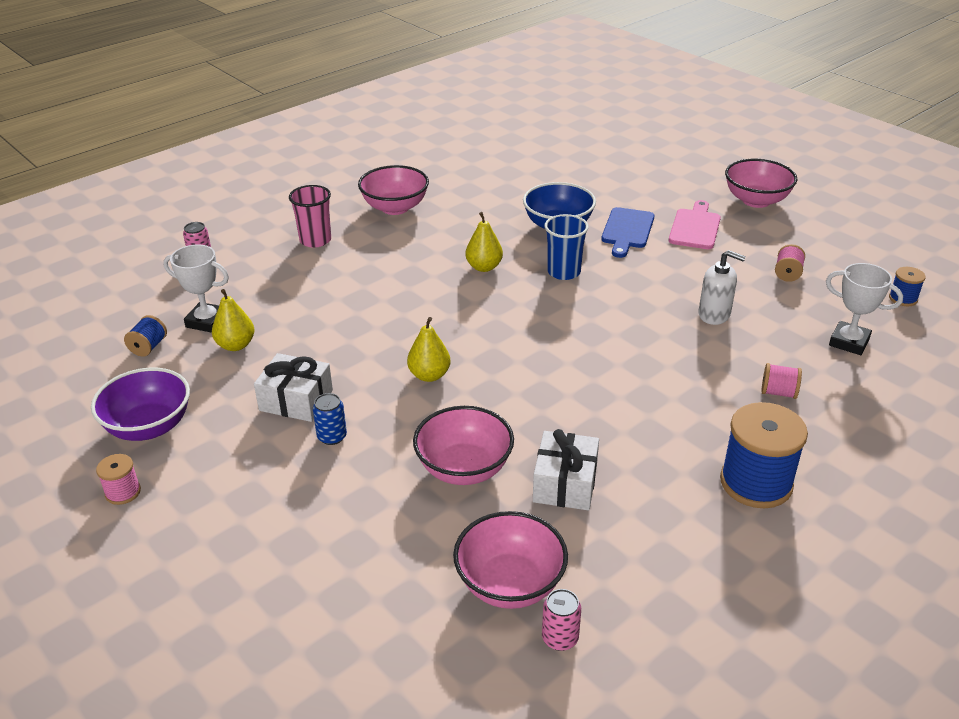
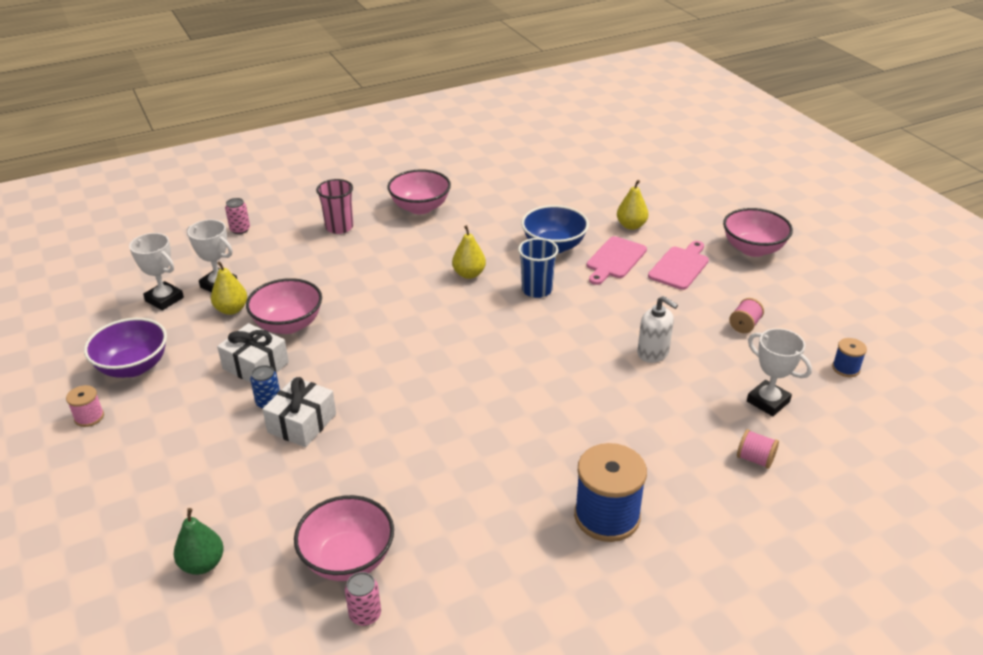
camera: 15 degrees right, 0 degrees up
blue spool [124,315,167,357] -> white trophy [129,233,184,310]
yellow pear [407,317,451,382] -> yellow pear moved to [617,180,648,230]
pink bowl [413,406,514,485] -> pink bowl moved to [246,278,322,334]
white gift [533,429,599,510] -> white gift moved to [262,377,336,447]
blue cutting board [601,207,655,258] -> pink cutting board [587,236,647,285]
pink spool [761,363,802,399] -> pink spool moved to [737,429,779,469]
none -> green pear [174,508,224,575]

